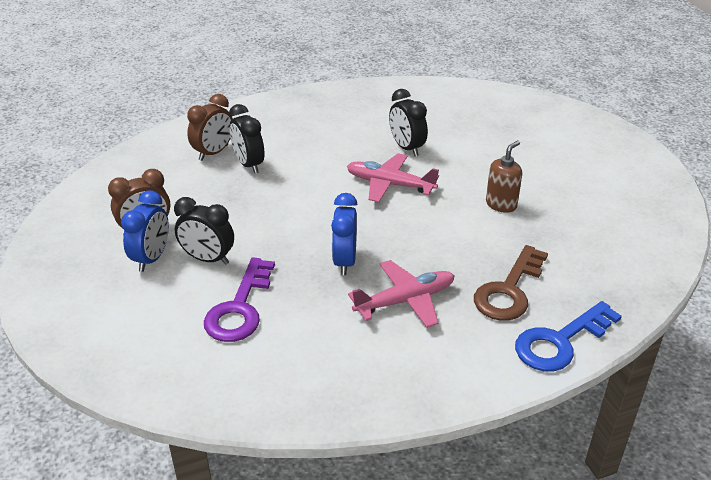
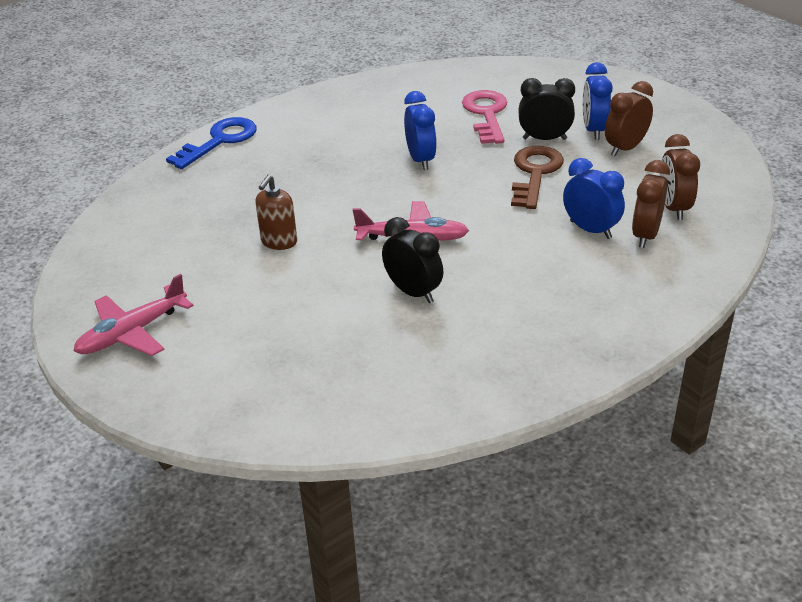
camera: 165 degrees right, 0 degrees up
purple key [204,257,275,342] -> pink key [462,90,507,144]
black clock [229,104,265,173] -> blue clock [563,158,625,239]
pink plane [348,260,454,328] -> pink plane moved to [74,274,194,356]
brown key [474,245,548,321] -> brown key moved to [511,146,564,209]
none -> brown clock [660,134,700,220]

